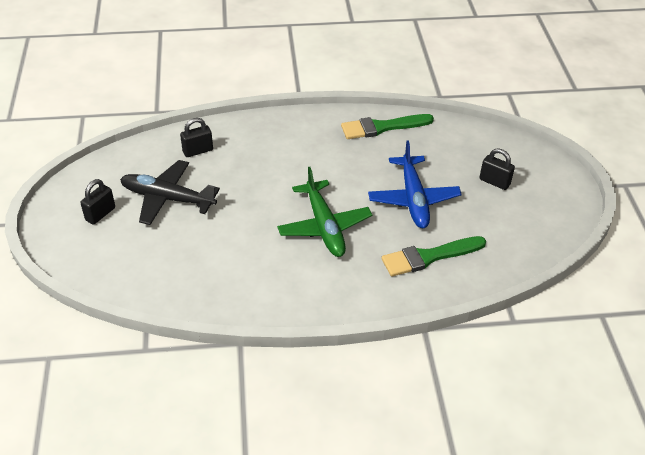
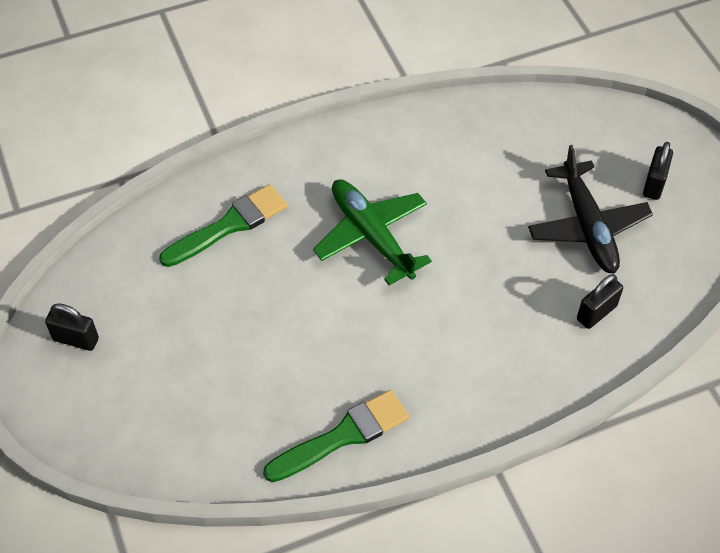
camera: 165 degrees right, 10 degrees up
black plane [120,160,220,225] -> black plane turned 75 degrees clockwise [528,145,653,274]
blue plane [368,140,462,228] -> none
black padlock [479,148,515,190] -> black padlock moved to [45,303,99,351]

